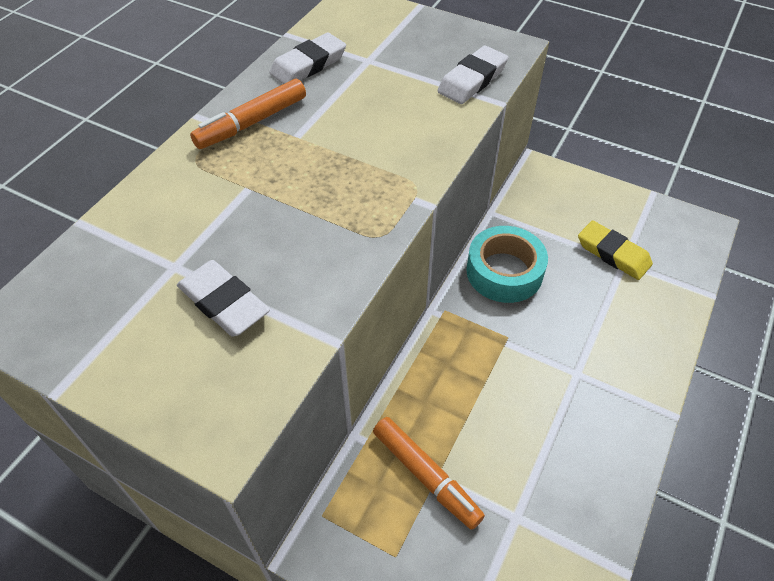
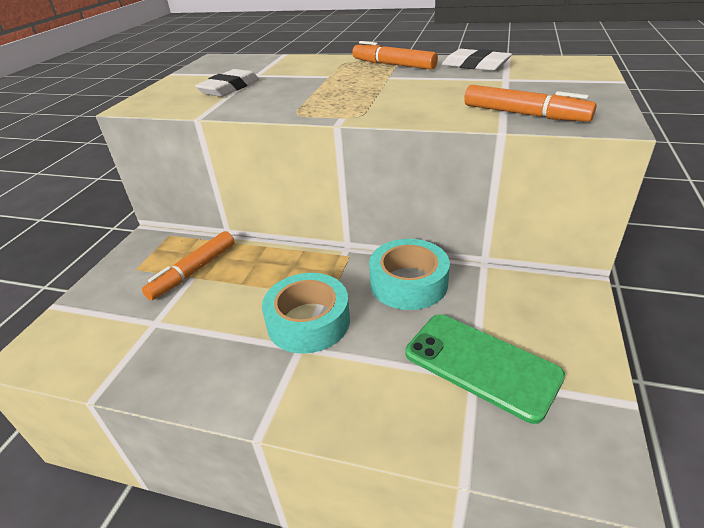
camera: 80 degrees right, 15 degrees down
white eraser [438,46,509,104] -> orange marker [465,85,597,122]
yellow eraser [578,220,653,280] -> green phone [405,314,565,424]
none -> turquoise tape [262,273,350,354]

